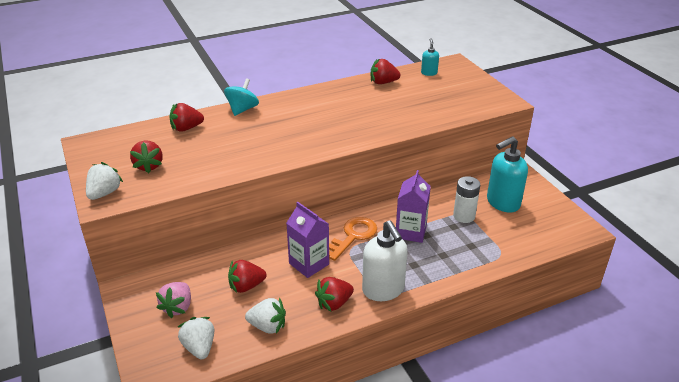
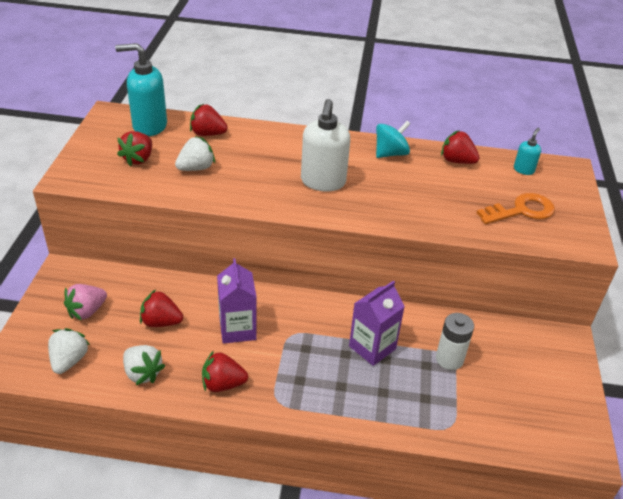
camera: 30 degrees right, 5 degrees up
white strawberry [86,162,123,200] -> white strawberry moved to [175,136,215,171]
turquoise spinning top [224,78,259,116] -> turquoise spinning top moved to [376,121,410,158]
orange key [329,217,377,261] -> orange key moved to [477,193,555,224]
white soap dispenser [362,220,408,301] -> white soap dispenser moved to [301,99,350,192]
turquoise soap dispenser [487,136,528,213] -> turquoise soap dispenser moved to [115,43,167,136]

